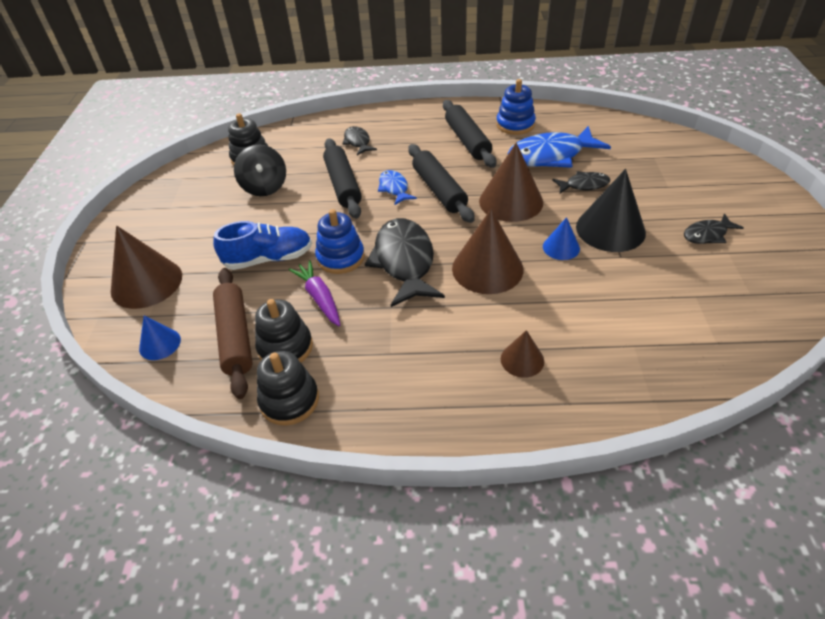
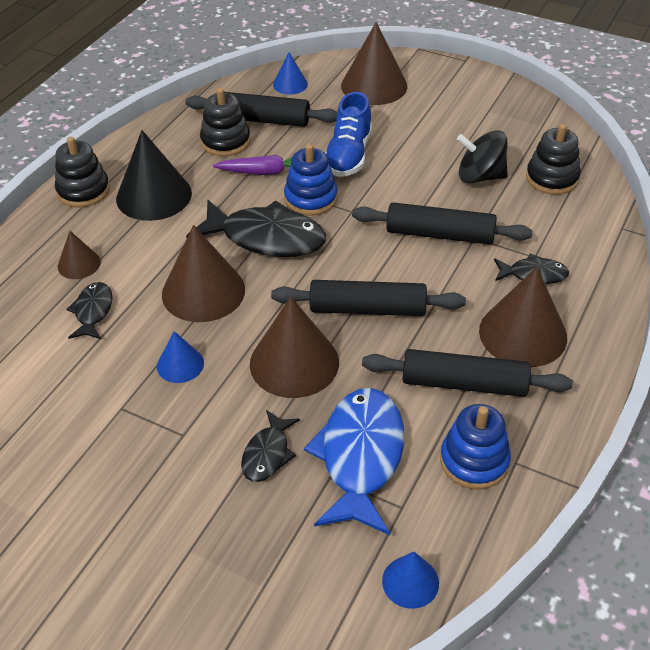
camera: 115 degrees right, 0 degrees up
brown rolling pin [213,268,253,399] -> black rolling pin [186,92,337,127]
black stacking toy [257,351,319,426] -> black stacking toy moved to [55,137,110,208]
blue fish [378,170,417,205] -> none
black cone [576,169,646,252] -> black cone moved to [116,130,192,221]
black fish [684,213,744,244] -> black fish moved to [66,282,113,339]
none -> blue cone [382,552,439,609]
none -> brown cone [479,267,567,367]

